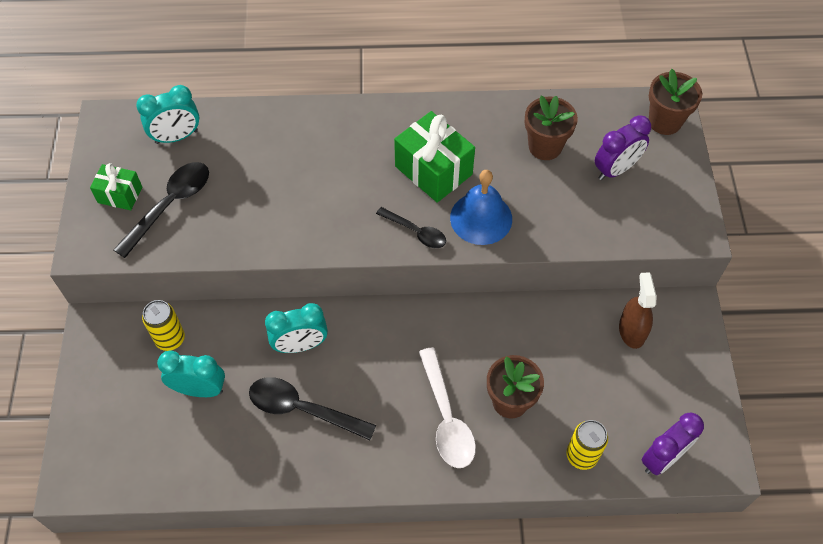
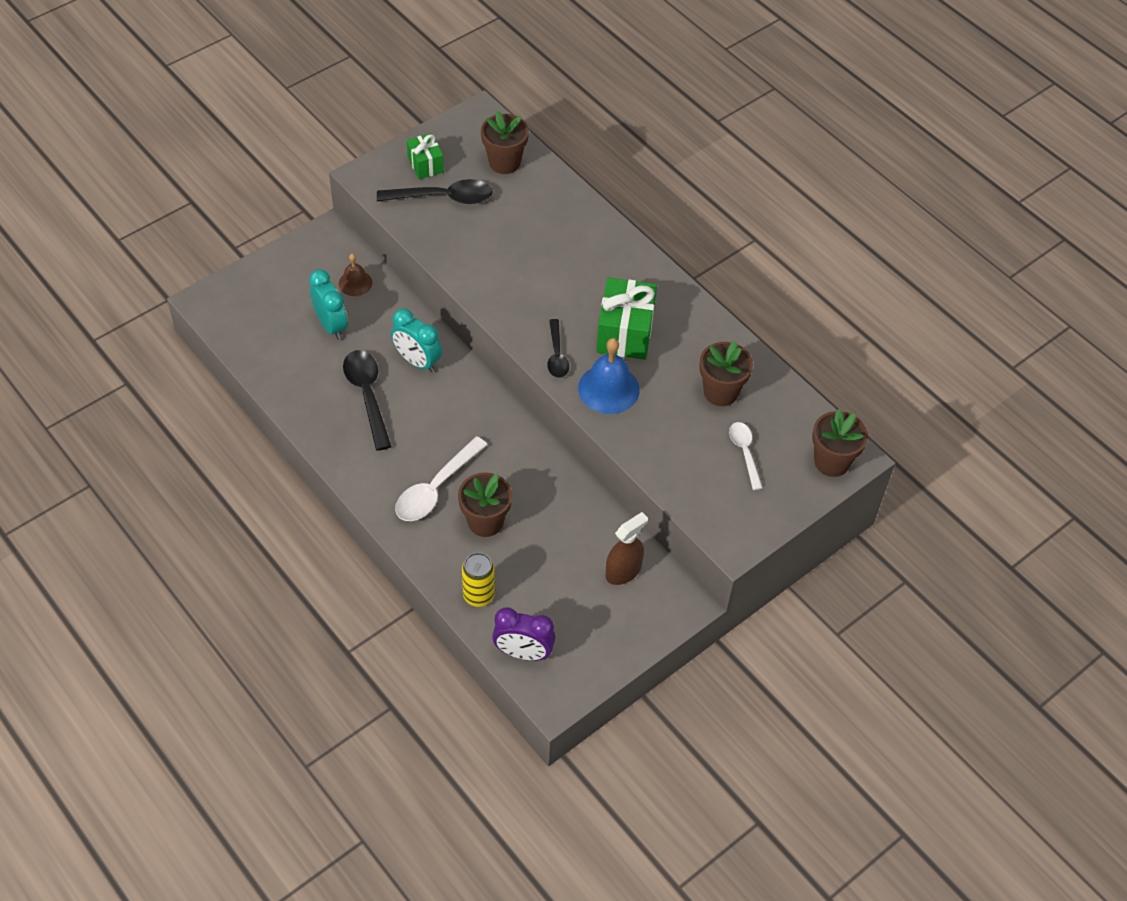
camera: 50 degrees right, 5 degrees down
turquoise clock [136,85,199,144] -> brown flower pot [481,111,529,174]
yellow can [142,300,185,351] -> brown bell [339,254,372,296]
purple clock [595,115,651,180] -> white spoon [729,422,763,490]

